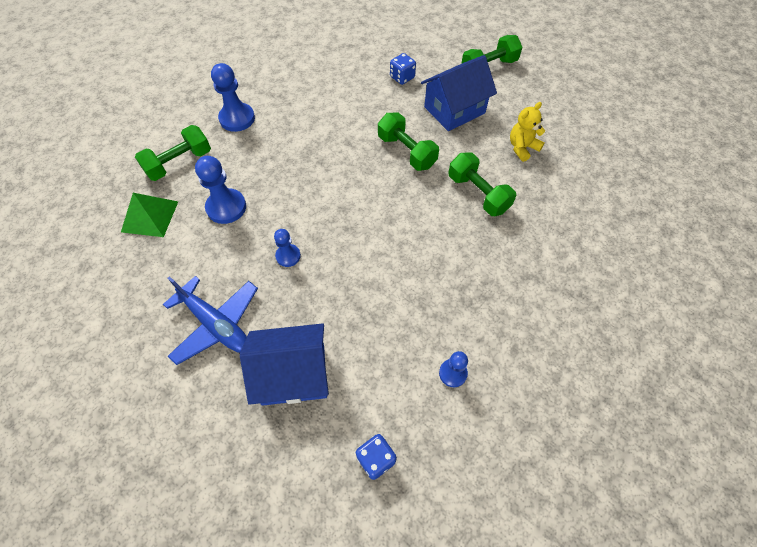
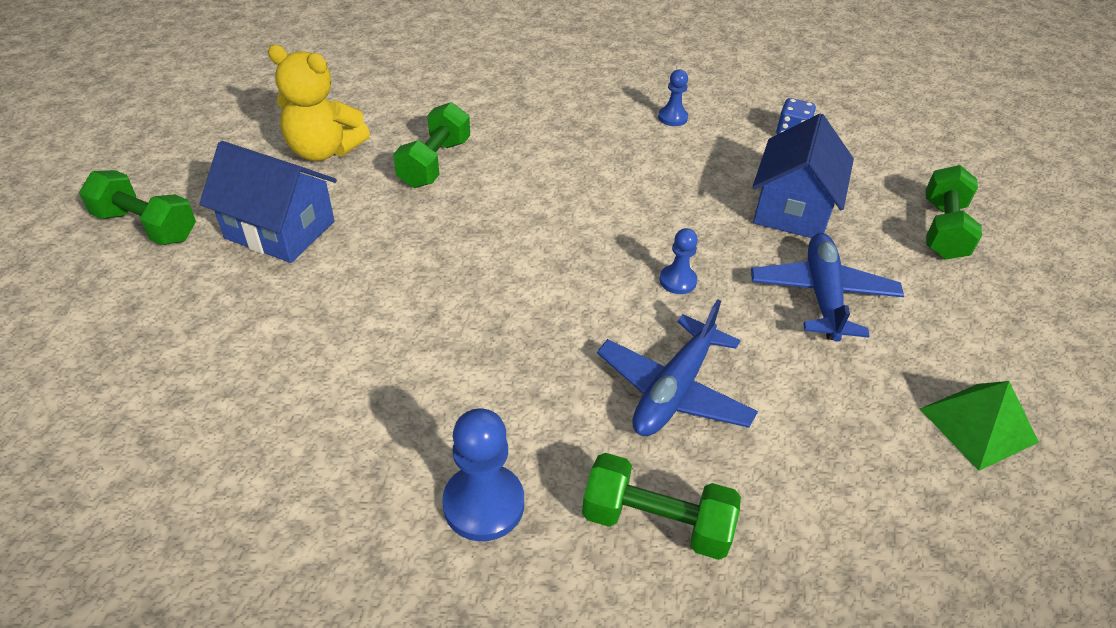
camera: 125 degrees left, 15 degrees down
green pyramid [121,193,178,237] -> green pyramid moved to [920,381,1039,471]
blue pawn [195,156,246,224] -> blue plane [597,299,758,436]
blue house [240,323,329,406] -> blue house turned 60 degrees clockwise [752,114,854,238]
green dumbbell [378,113,439,171] -> green dumbbell moved to [926,165,982,260]
blue dice [390,53,416,85] -> none
yellow teddy bear [510,102,545,162] -> yellow teddy bear [268,45,370,161], size x1.57

